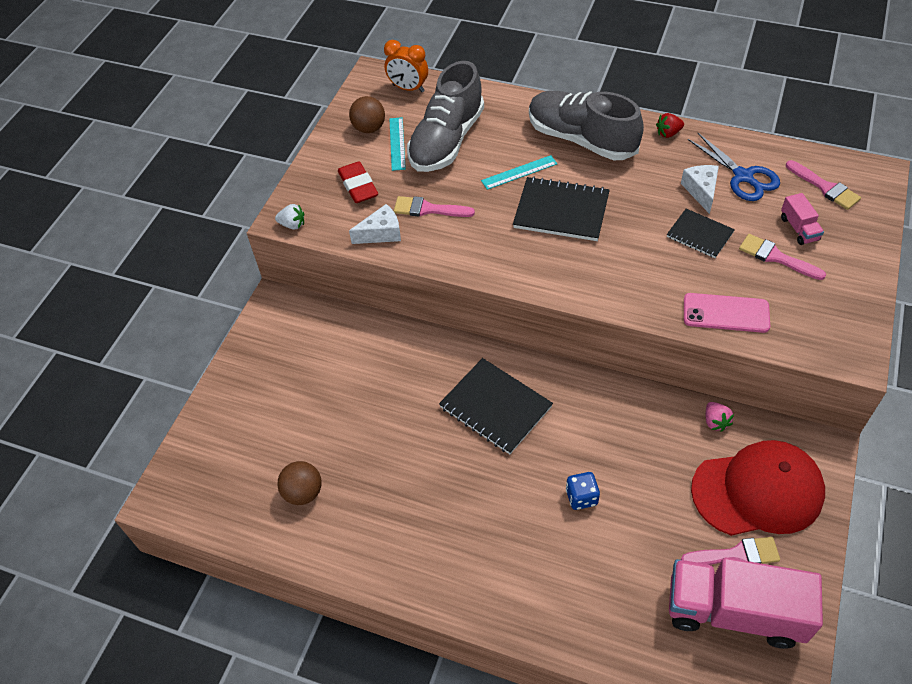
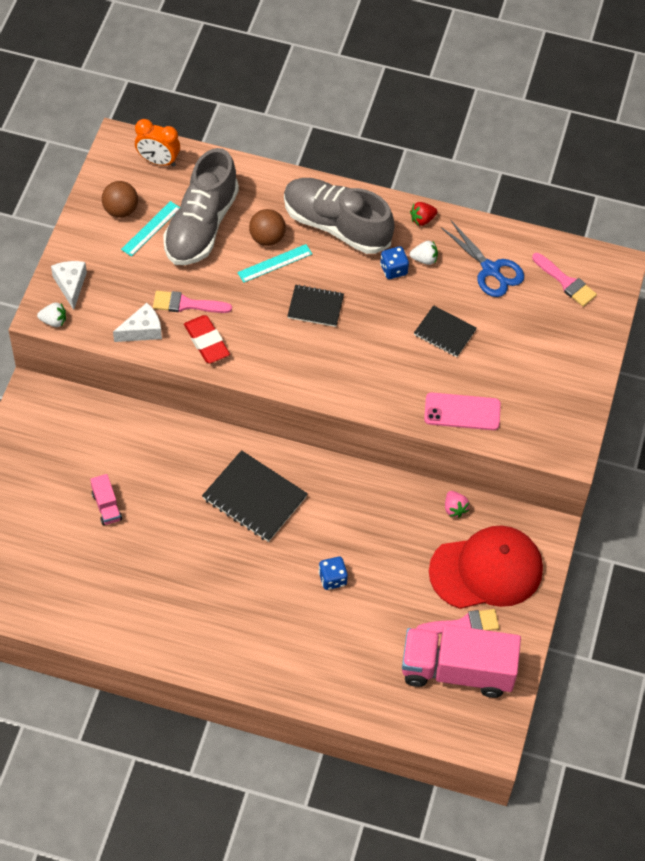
camera: 10 degrees left, 5 degrees up
brown ball [277,461,322,505] -> brown ball moved to [249,209,286,246]
red eraser [338,161,378,203] -> red eraser moved to [184,315,230,363]
turquoise ruler [389,117,406,171] -> turquoise ruler turned 45 degrees clockwise [121,201,180,257]
black notebook [513,177,610,241] -> black notebook [287,284,344,327], size x0.61
white cheese [681,165,719,214] -> white cheese moved to [51,261,87,310]
pink brush [739,234,826,280] -> none
pink truck [781,193,824,245] -> pink truck moved to [90,474,122,525]
none -> blue dice [380,246,409,279]
none -> white strawberry [410,241,438,265]

